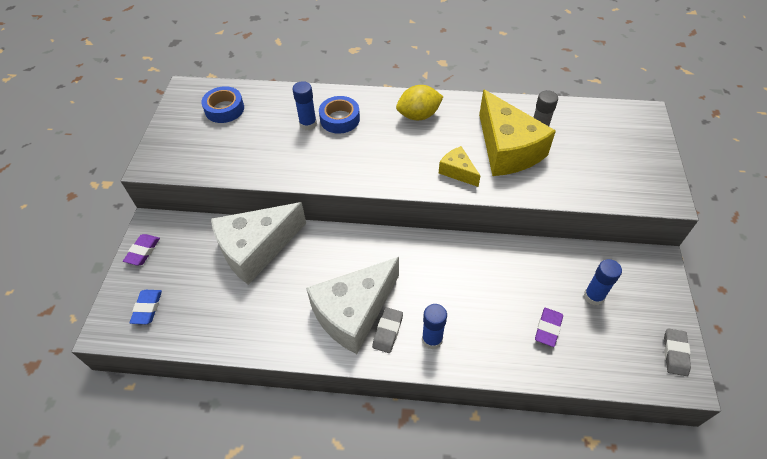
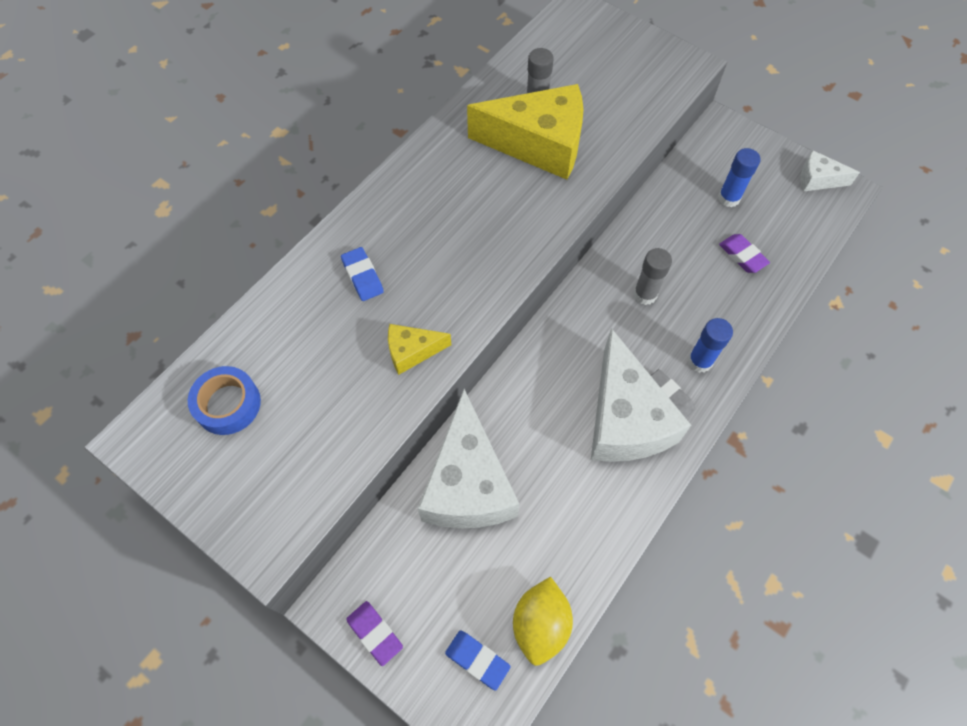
camera: 60 degrees left, 10 degrees up
blue glue stick [292,81,317,130] -> none
blue tape [319,96,360,134] -> blue eraser [341,247,384,301]
yellow lemon [396,85,443,120] -> yellow lemon moved to [513,576,573,666]
yellow cheese [439,146,480,187] -> yellow cheese moved to [388,324,451,375]
grey eraser [664,328,691,376] -> white cheese [801,150,860,192]
none -> grey glue stick [633,248,672,305]

